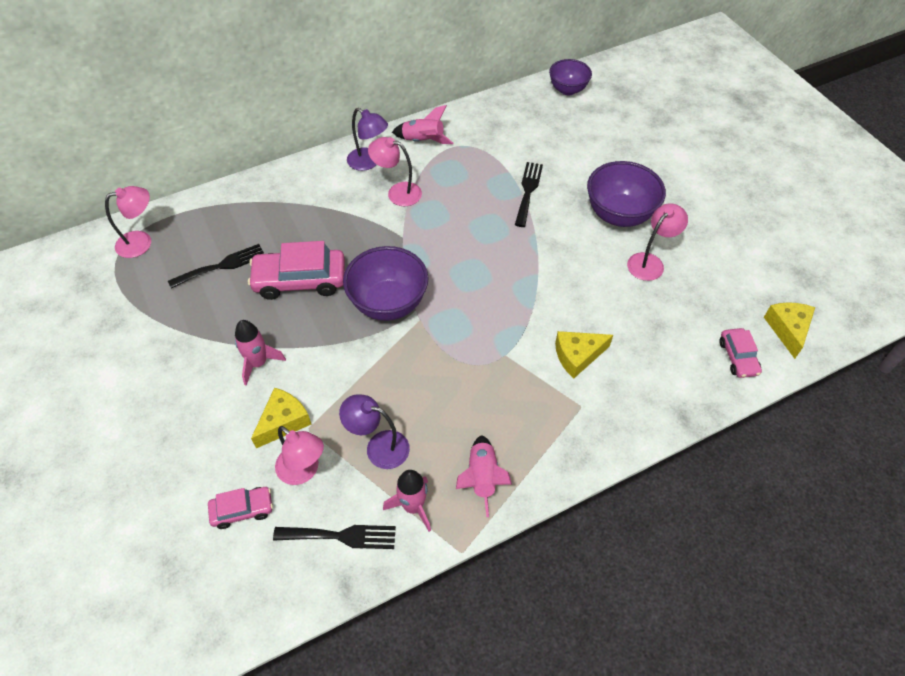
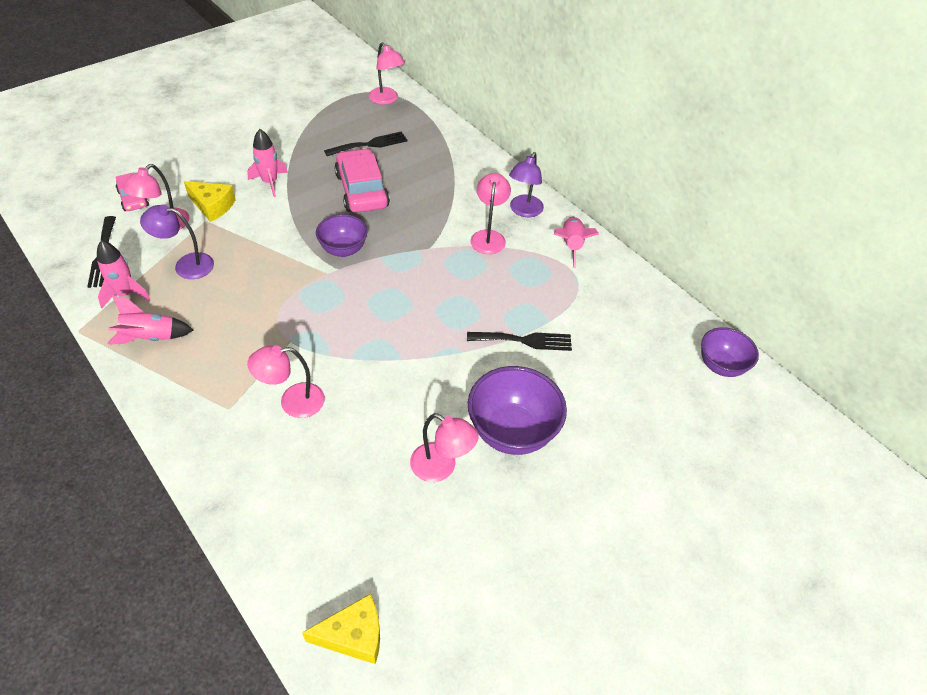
camera: 75 degrees right, 5 degrees down
black fork [168,244,264,289] -> black fork turned 75 degrees counterclockwise [324,131,407,156]
purple lamp [339,394,410,469] -> purple lamp turned 90 degrees counterclockwise [140,204,214,279]
purple bowl [343,246,428,321] -> purple bowl [316,214,368,257], size x0.64
yellow cheese [555,331,613,378] -> pink lamp [247,345,325,418]
pink car [719,328,762,378] -> none

